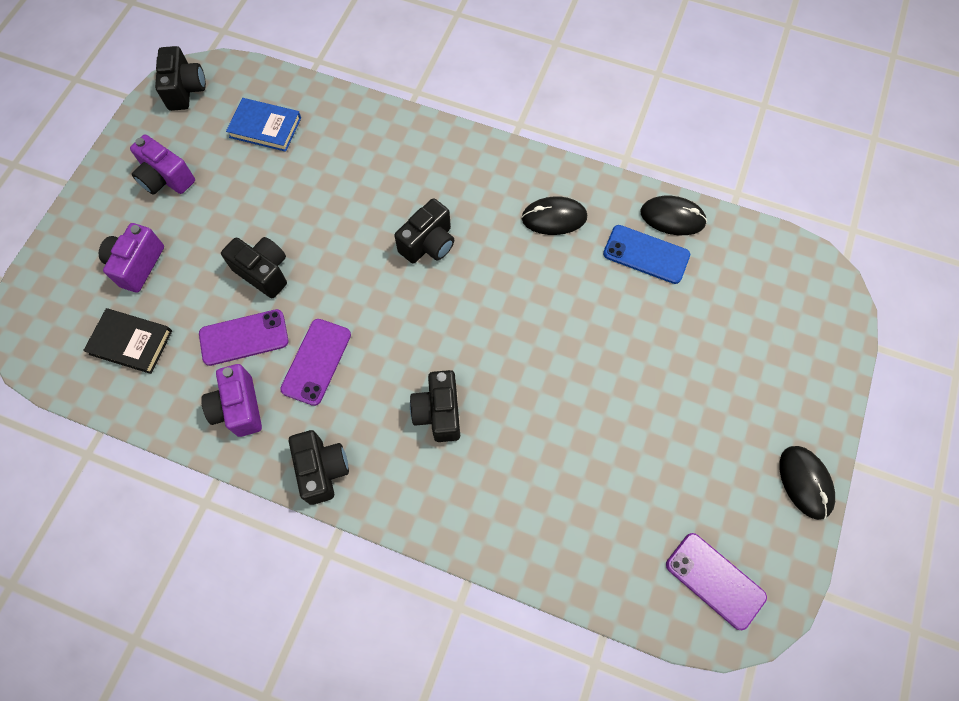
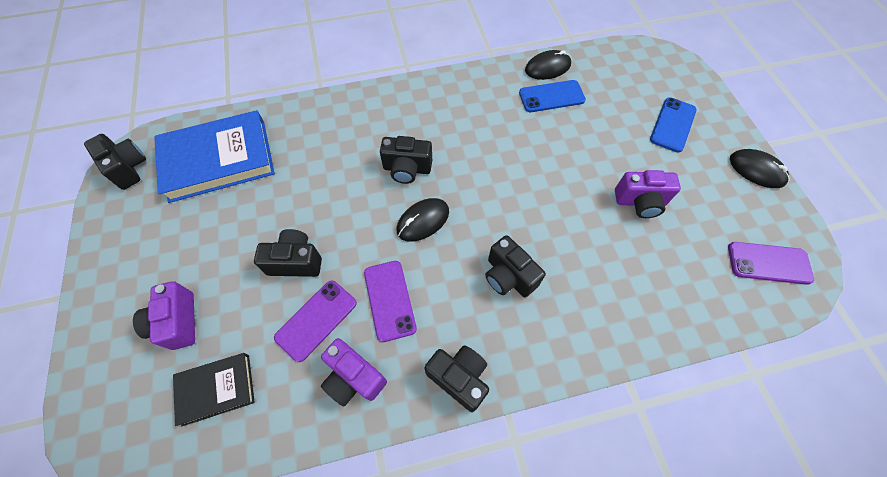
camera: 35 degrees left, 5 degrees down
purple camera [130,134,195,195] -> purple camera moved to [615,170,681,218]
blue book [226,98,301,152] -> blue book [154,110,275,203], size x1.87
black camera [394,198,454,264] -> black camera turned 90 degrees clockwise [380,136,432,184]
black mouse [522,196,587,235] -> black mouse moved to [397,198,449,242]
none -> blue phone [650,97,697,152]

